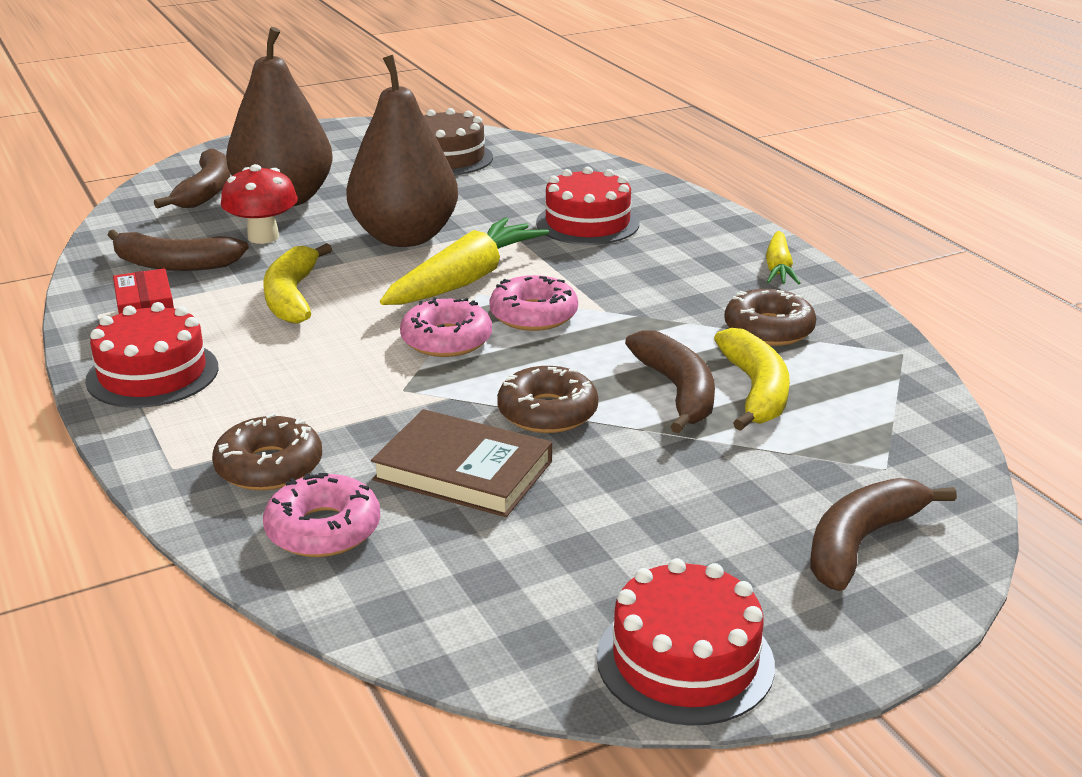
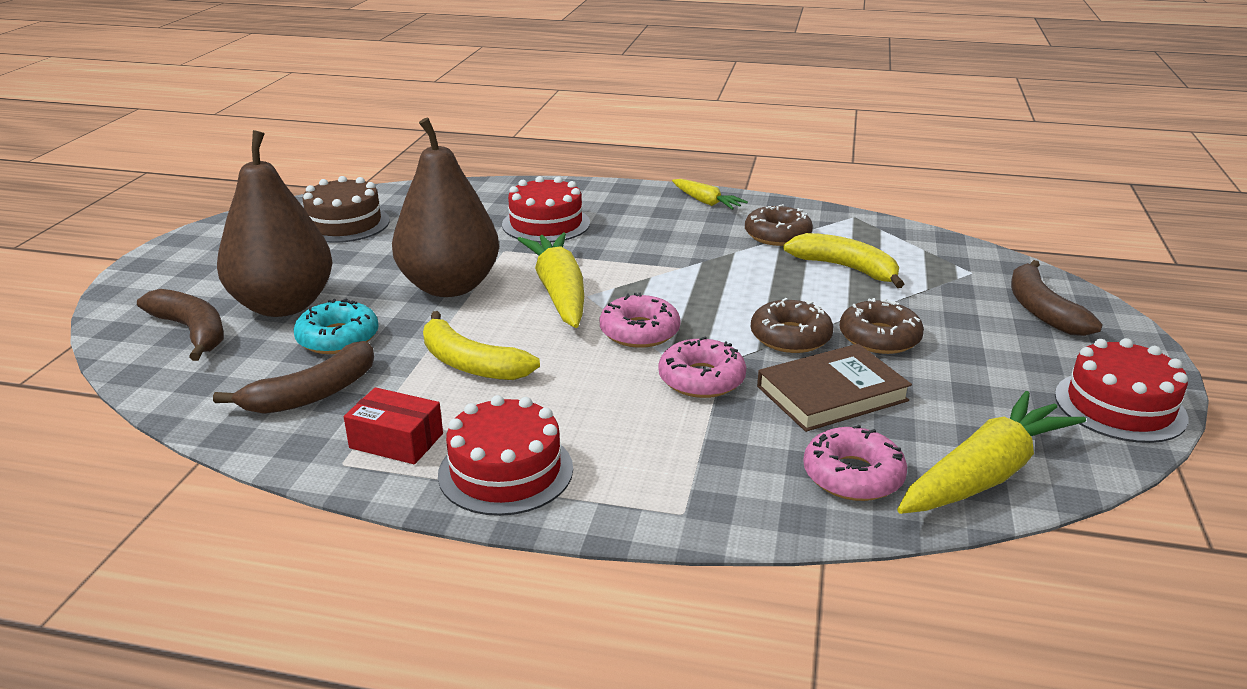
camera: 50 degrees left, 0 degrees up
brown donut [212,413,322,491] -> brown donut moved to [839,298,924,354]
red mushroom [221,164,298,244] -> turquoise donut [294,299,379,354]
pink donut [490,275,578,331] -> pink donut moved to [658,337,747,398]
brown banana [625,330,715,433] -> none
none -> yellow carrot [897,391,1086,514]

